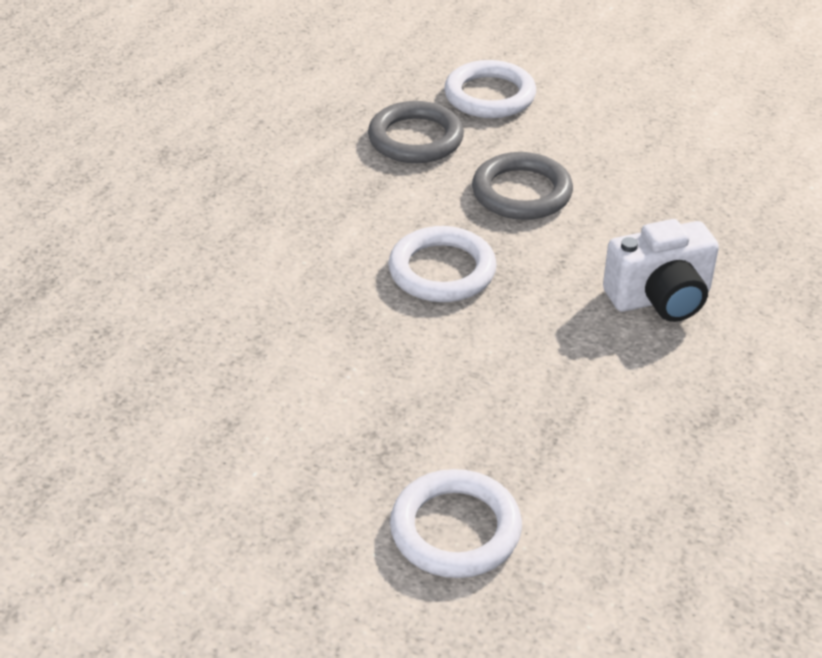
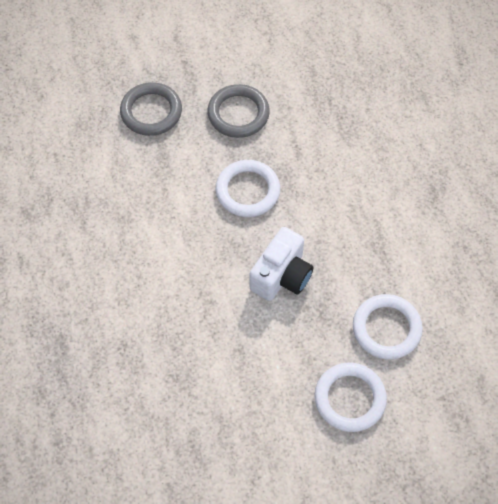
camera: 40 degrees left, 20 degrees up
white ring [444,60,536,118] -> white ring moved to [314,363,387,432]
white camera [603,219,719,322] -> white camera moved to [250,227,314,301]

